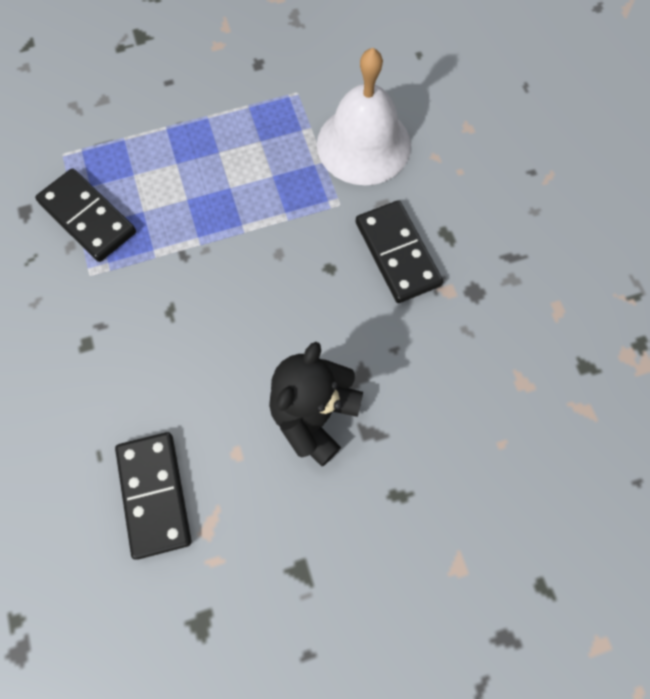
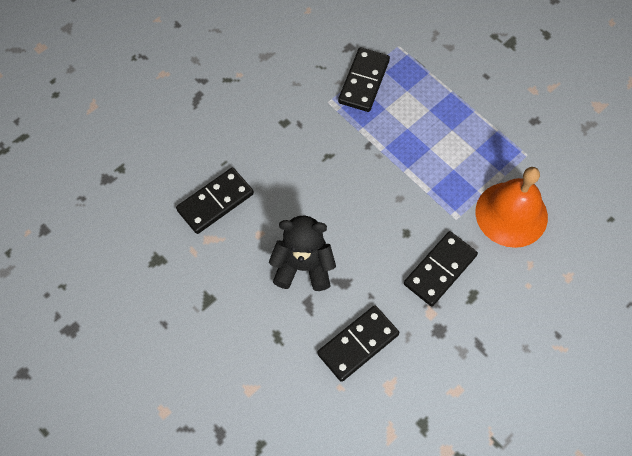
camera: 65 degrees right, 5 degrees down
white bell [317,48,411,185] -> orange bell [475,167,548,248]
none -> black domino [317,305,399,382]

